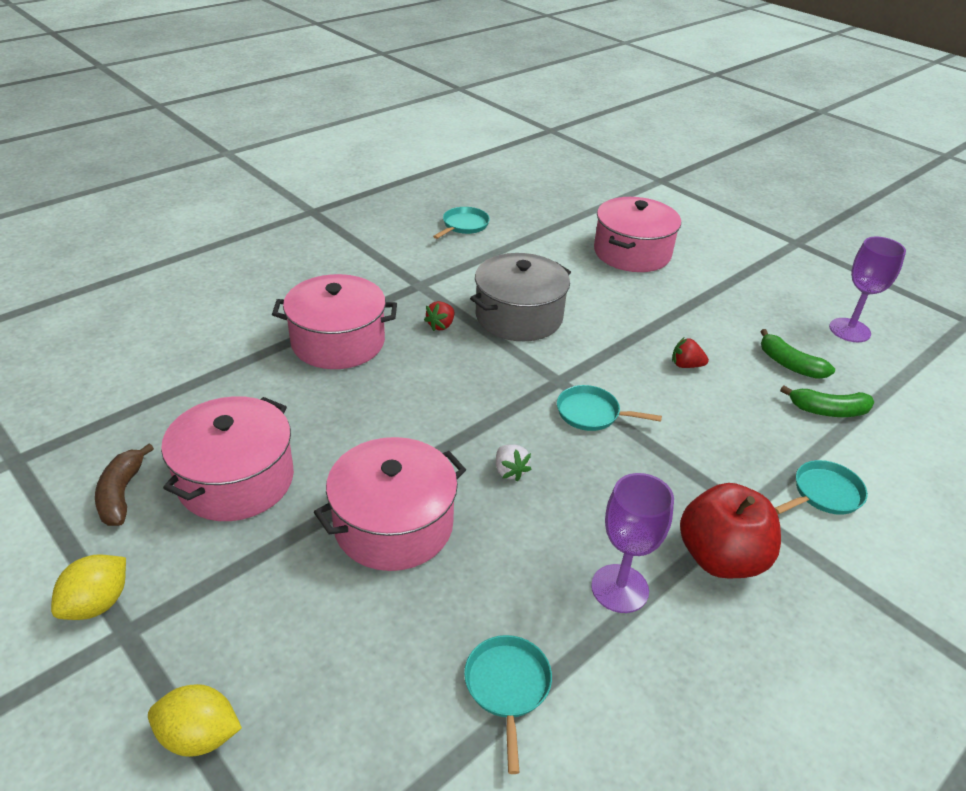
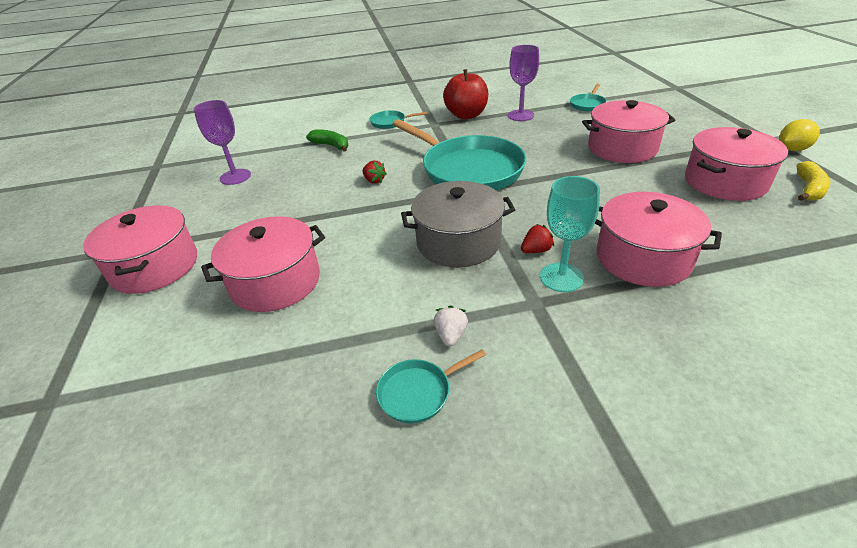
camera: 145 degrees left, 0 degrees up
brown banana [95,443,154,526] -> yellow banana [796,161,830,201]
yellow lemon [148,684,242,757] -> none
white strawberry [496,444,531,482] -> white strawberry moved to [434,305,468,347]
turquoise pan [557,385,662,431] -> turquoise pan [393,119,527,191], size x2.35
green banana [760,329,835,379] -> none
none -> pink pot [83,205,197,294]
none -> turquoise goblet [540,176,600,292]

